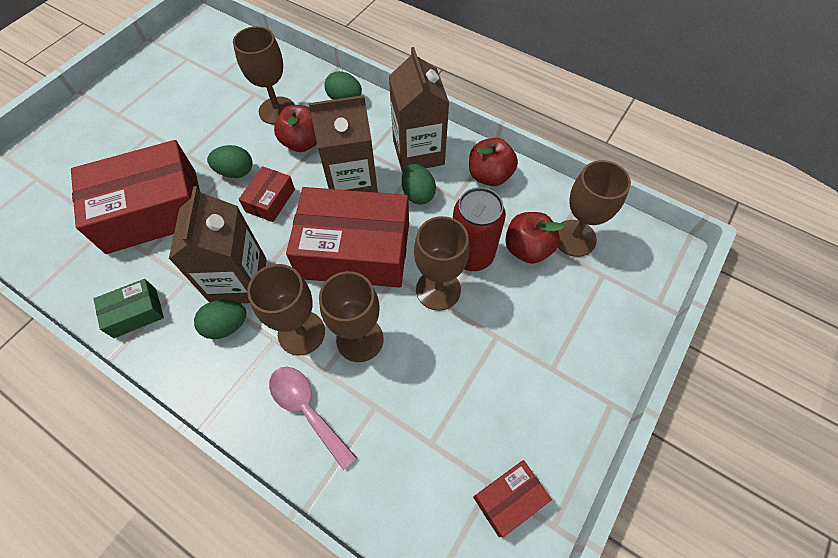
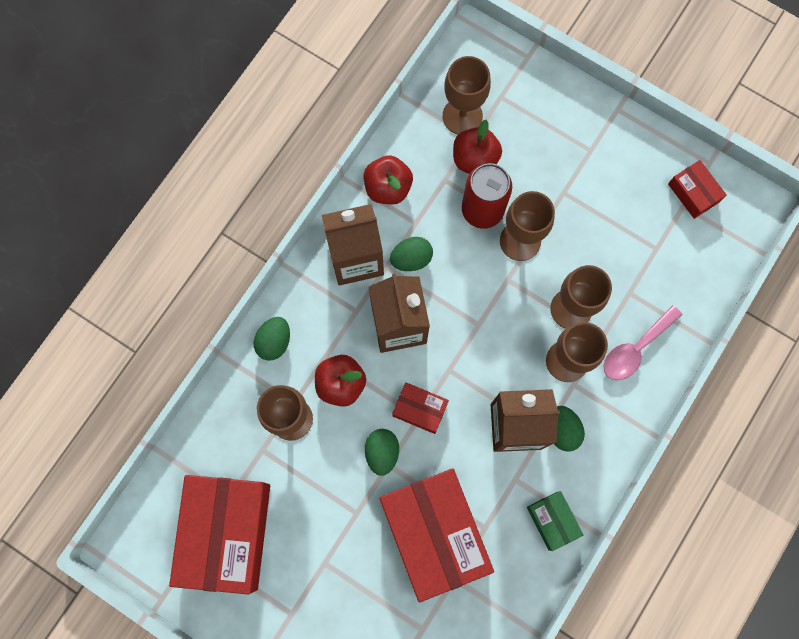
camera: 90 degrees left, 15 degrees up
red box [286,187,409,288] -> red box moved to [169,475,270,595]

